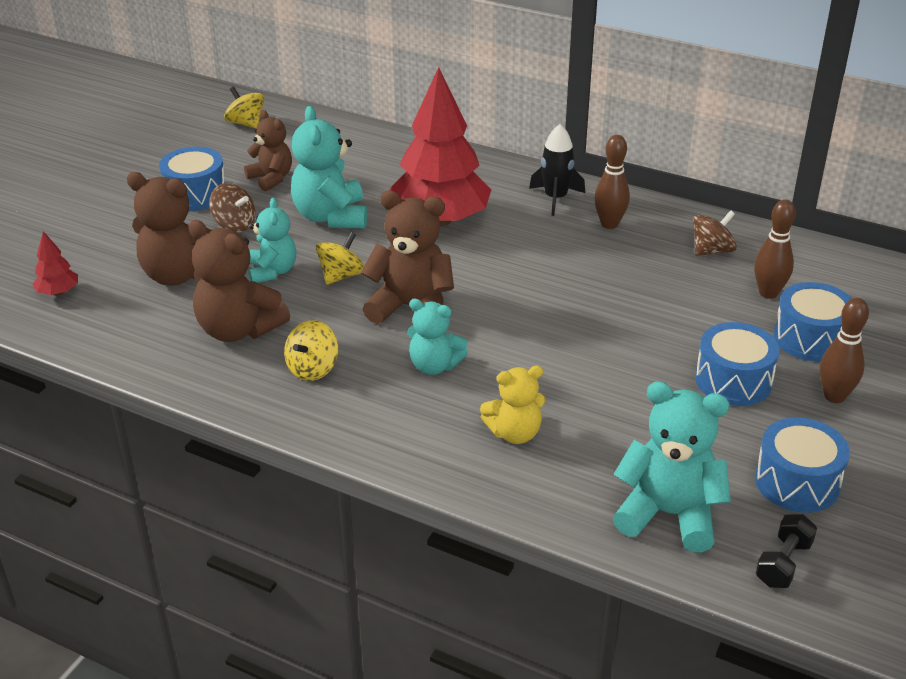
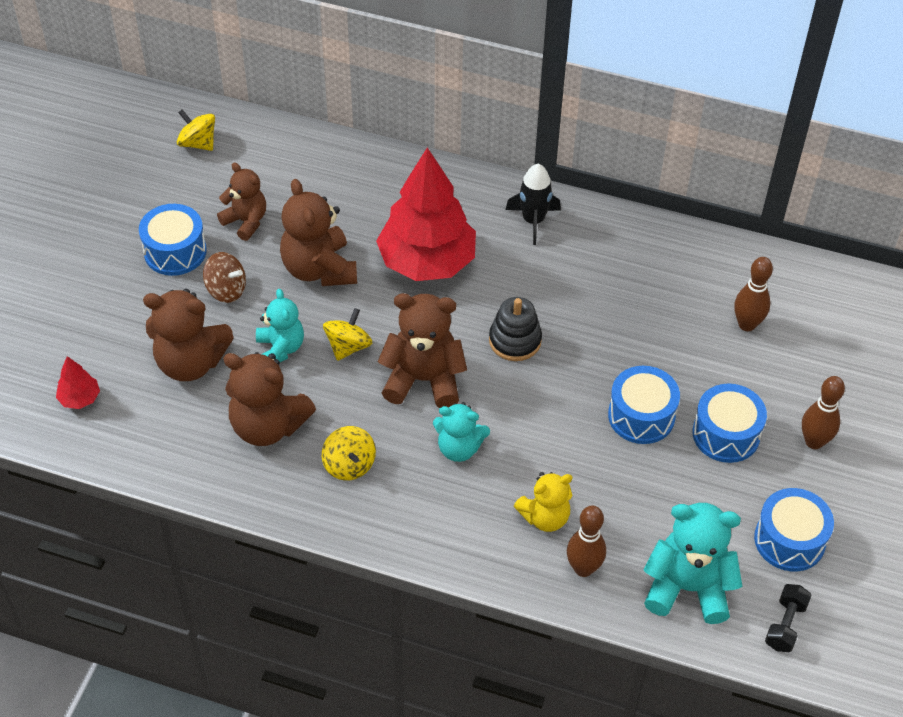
camera: 10 degrees left, 15 degrees up
yellow spinning top [284,320,338,381] -> yellow spinning top turned 45 degrees counterclockwise [322,426,376,480]
turquoise teddy bear [291,106,367,228] -> brown teddy bear [280,179,357,286]
brown bowling pin [594,135,630,229] -> brown bowling pin moved to [567,506,606,577]
brown spinning top [693,210,737,256] -> none
blue drum [774,282,852,361] -> blue drum moved to [608,366,680,444]
none -> black stacking toy [489,297,542,361]

